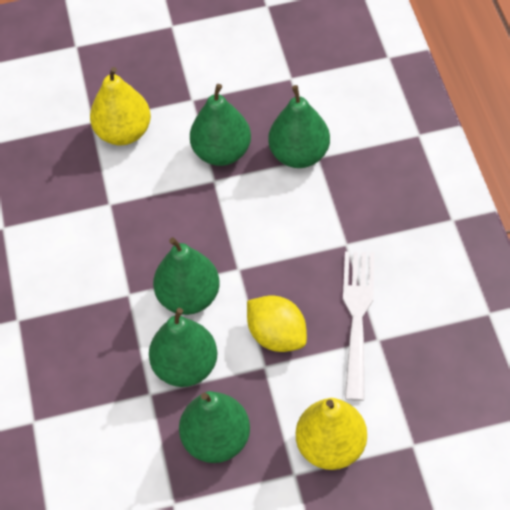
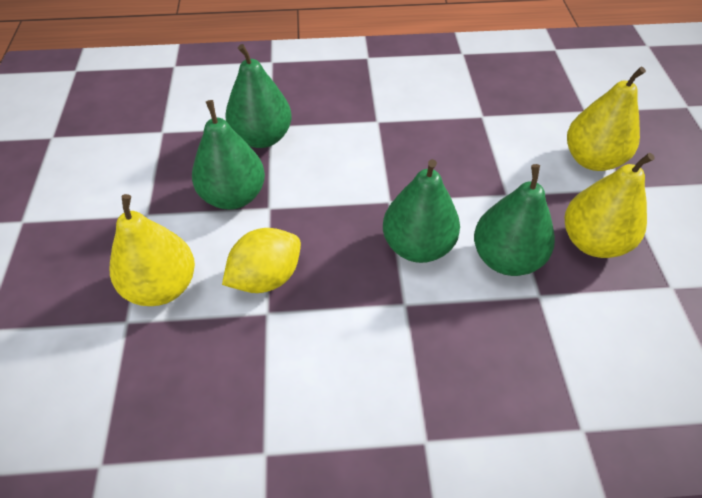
camera: 85 degrees left, 5 degrees down
green pear [179,391,250,463] -> yellow pear [564,153,655,258]
yellow lemon [247,295,307,352] -> yellow lemon moved to [222,228,301,293]
white fork [343,251,374,401] -> none

